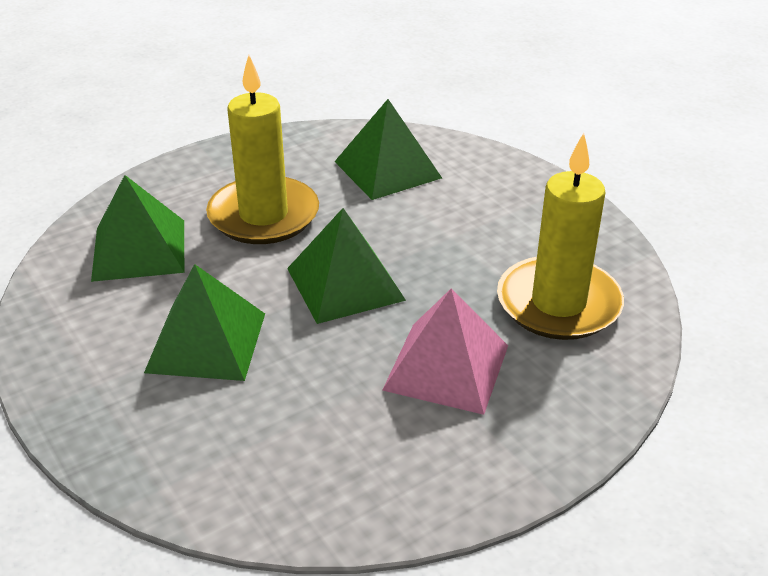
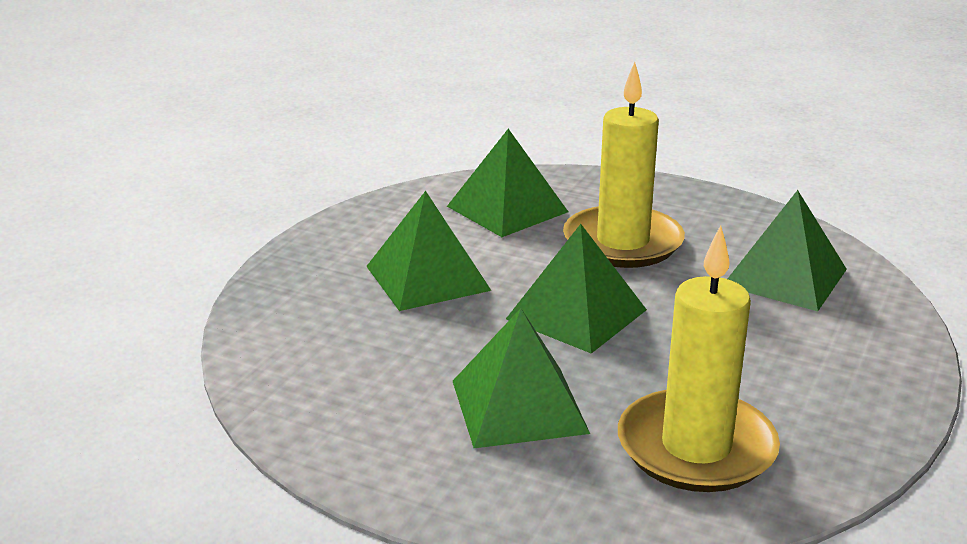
camera: 60 degrees right, 10 degrees down
pink pyramid [382,289,508,415] -> green pyramid [453,308,590,448]

